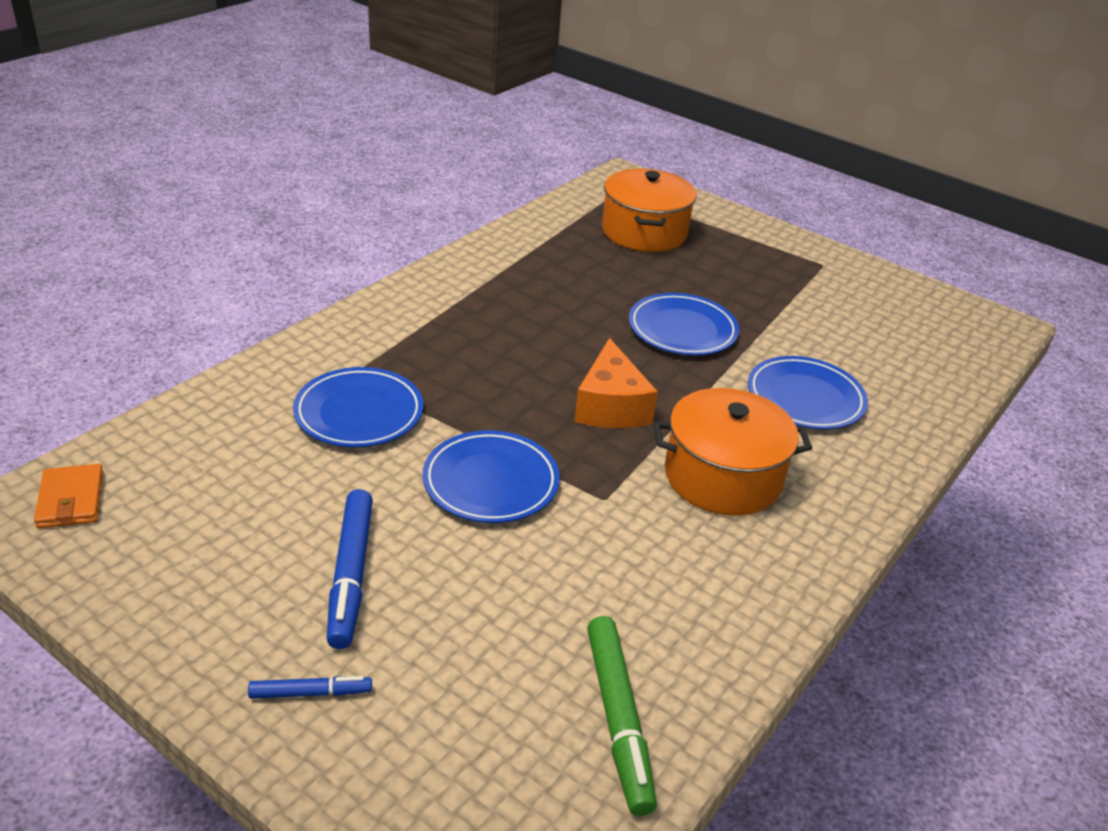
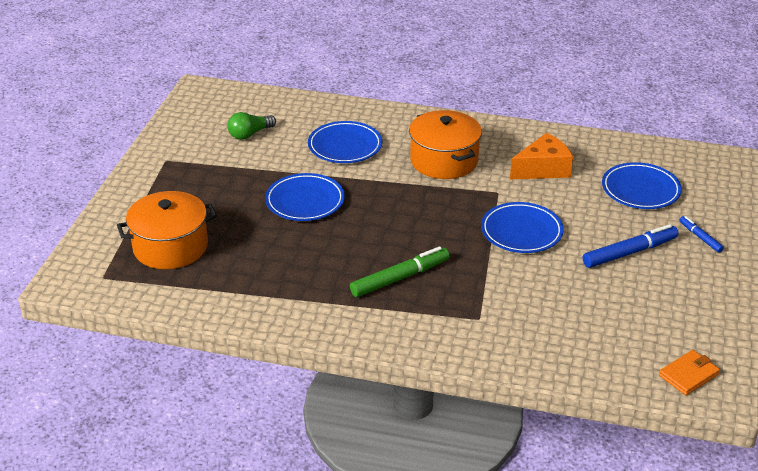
camera: 110 degrees left, 0 degrees up
blue plate [293,367,423,447] -> blue plate moved to [602,162,682,209]
orange cheese [574,338,658,428] -> orange cheese moved to [510,133,573,179]
green marker [587,616,657,816] -> green marker moved to [350,246,449,297]
none -> green light bulb [227,112,276,140]

